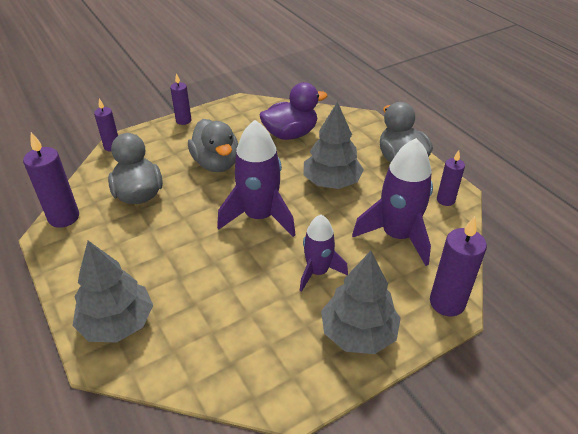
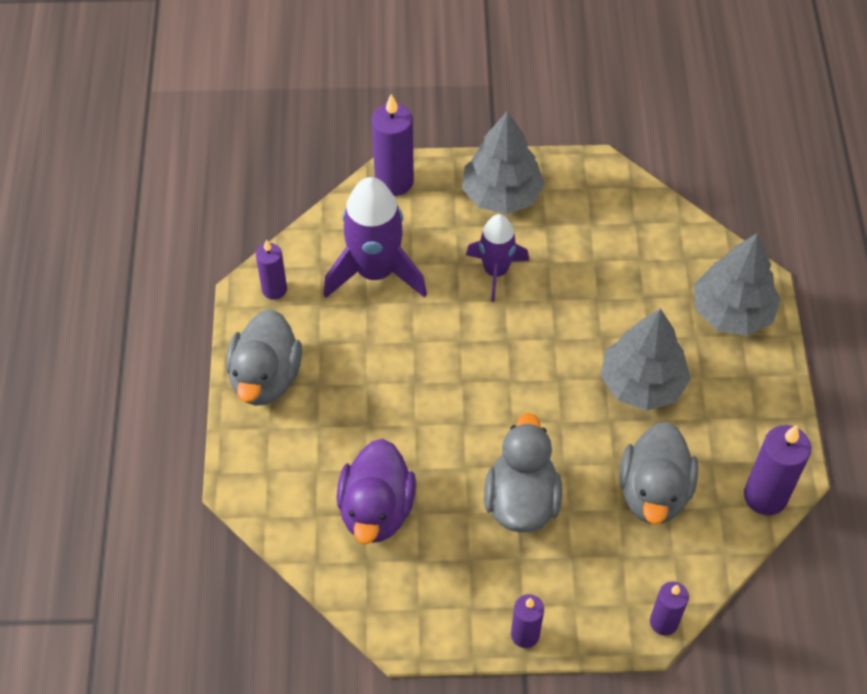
camera: 150 degrees left, 15 degrees up
purple rocket [217,120,296,237] -> none
purple duck [260,82,327,140] -> purple duck turned 90 degrees counterclockwise [337,439,416,544]
grey tree [303,101,364,189] -> grey tree moved to [601,309,691,411]

